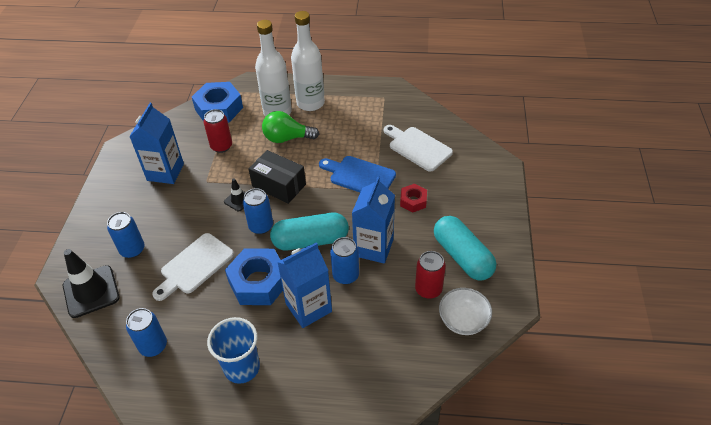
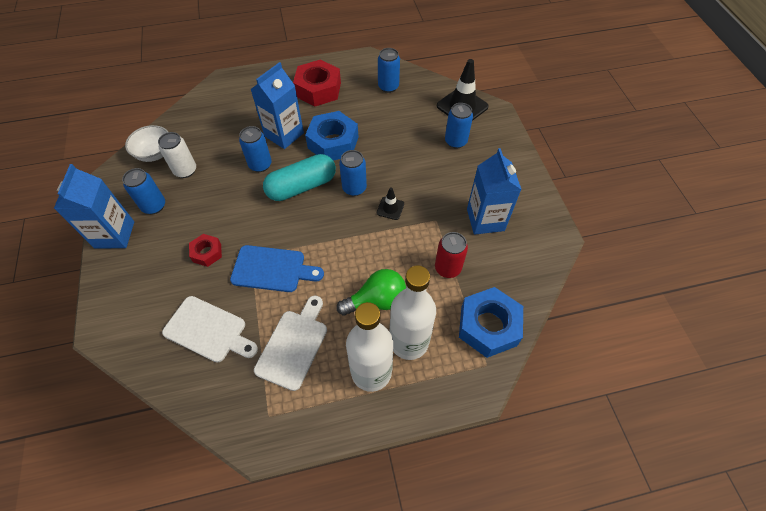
camera: 160 degrees right, 10 degrees up
white cutting board [152,233,234,301] -> white cutting board moved to [254,296,327,391]
blue cup [207,317,260,384] -> red nut [293,59,341,107]
black box [248,150,306,204] -> none
blue carton [352,177,395,264] -> blue carton moved to [54,164,134,249]
red can [415,251,446,299] -> white can [158,132,196,178]
turquoise capsule [434,216,496,280] -> blue can [122,168,165,214]

